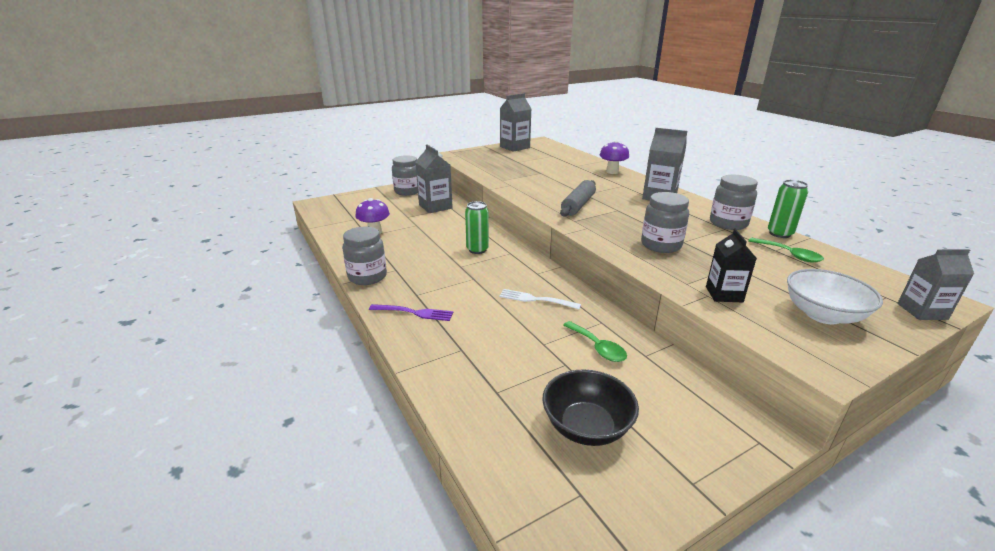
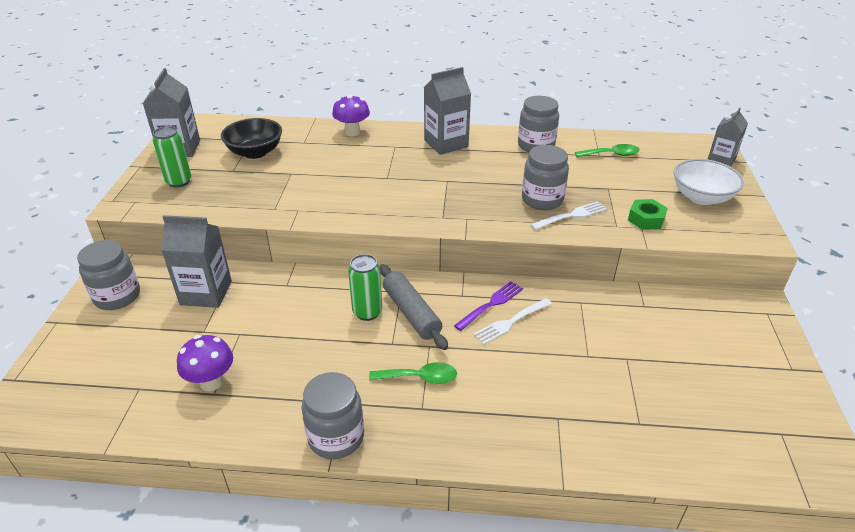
camera: 55 degrees left, 10 degrees up
purple fork [369,304,453,321] -> purple fork moved to [454,281,523,331]
black bowl [542,369,639,446] -> black bowl moved to [221,118,282,159]
grey rolling pin [560,180,596,217] -> grey rolling pin moved to [380,264,448,350]
green spoon [563,321,627,362] -> green spoon moved to [369,362,457,384]
black carton [706,229,757,302] -> green nut [628,199,668,230]
green can [768,180,808,238] -> green can moved to [153,126,191,187]
none -> white fork [530,201,607,230]

